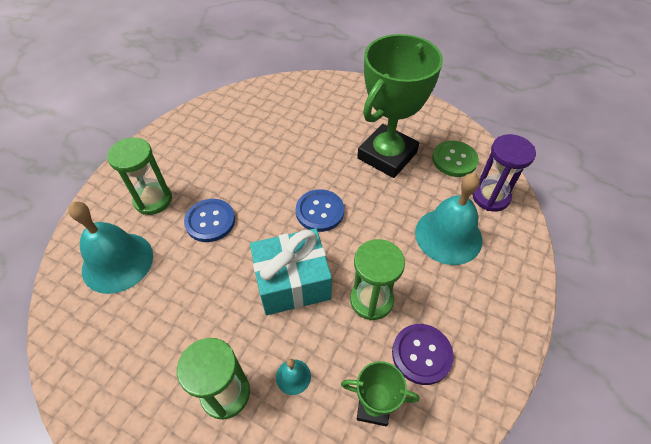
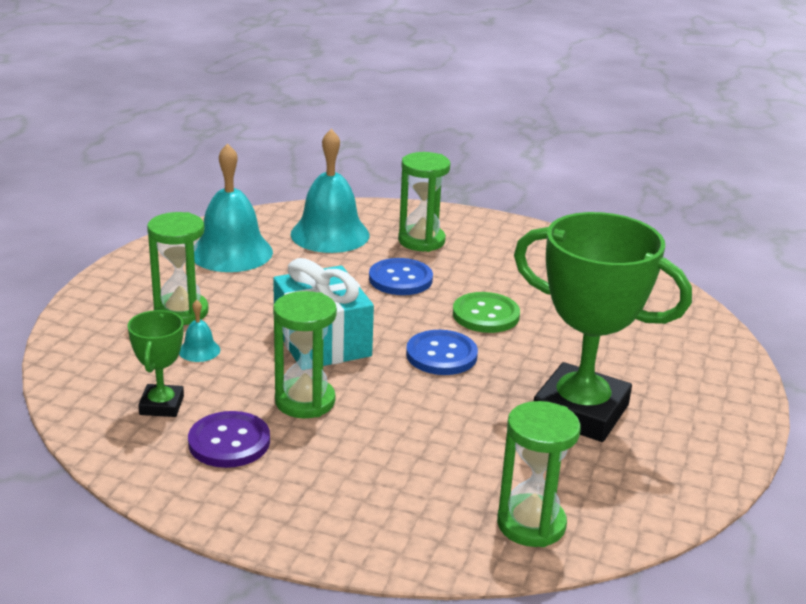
camera: 80 degrees right, 25 degrees down
turquoise bell [415,173,482,265] -> turquoise bell moved to [194,143,273,272]
green button [432,141,479,177] -> green button moved to [453,292,520,333]
purple hourglass [472,134,536,211] -> green hourglass [497,401,581,547]

